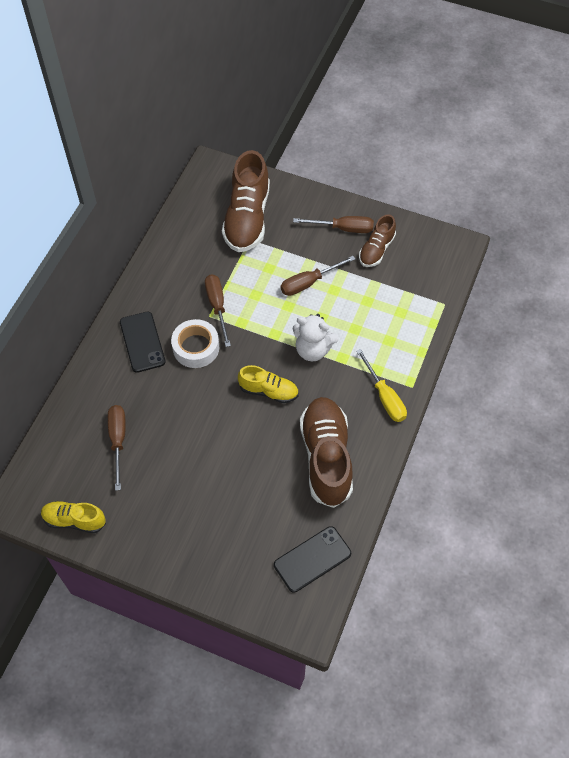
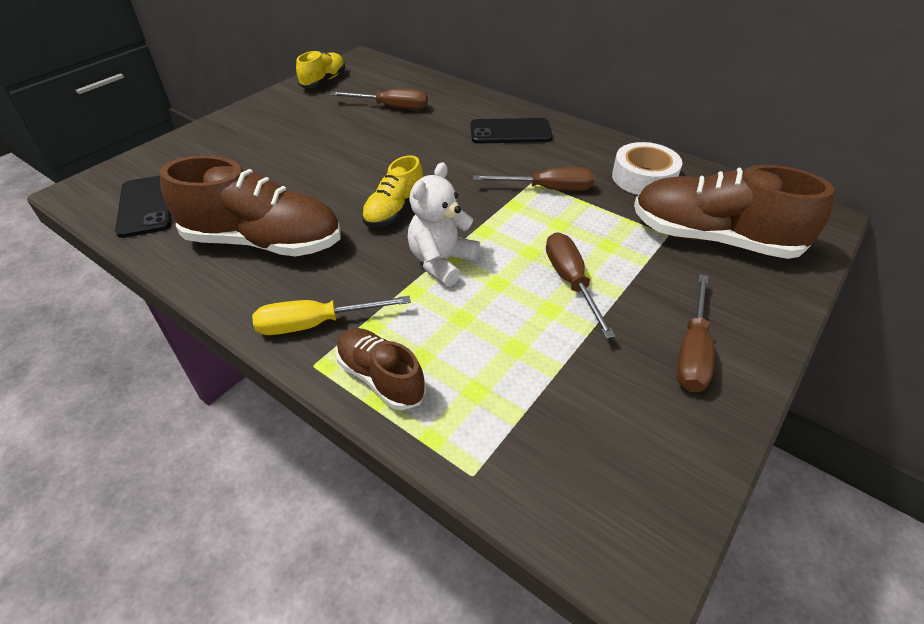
camera: 105 degrees right, 15 degrees down
white tape [171,319,219,368] -> white tape moved to [612,142,682,195]
brown shoe [359,214,396,267] -> brown shoe moved to [336,328,426,410]

